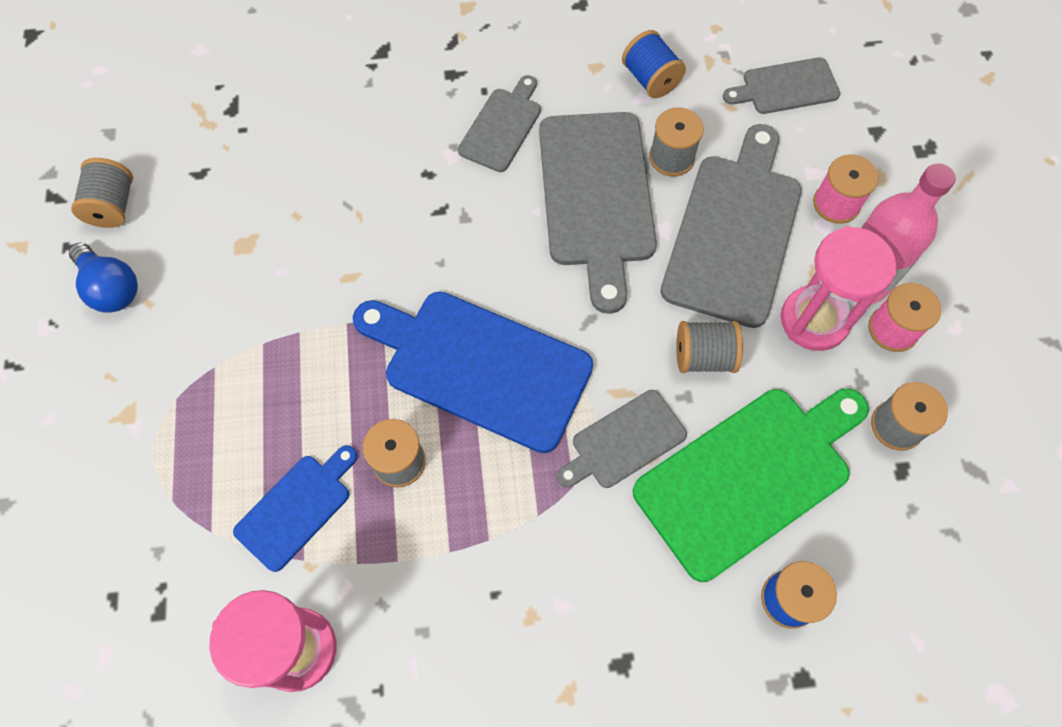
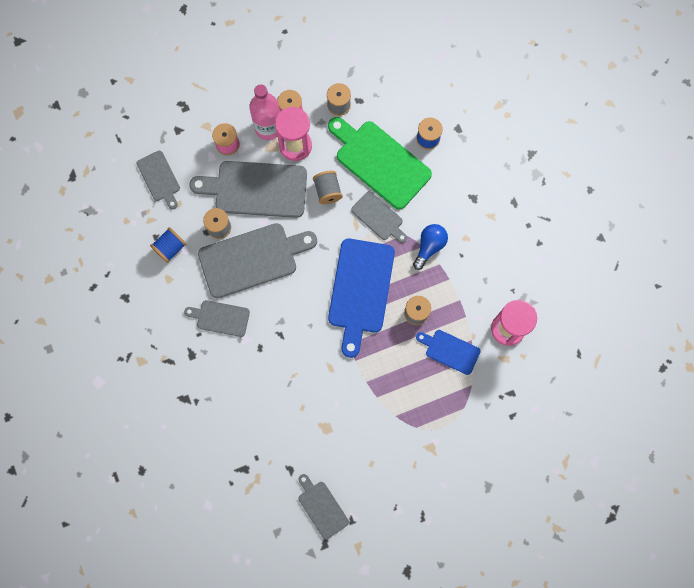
camera: 105 degrees left, 10 degrees up
blue light bulb [69,243,138,313] -> blue light bulb moved to [413,224,448,270]
grey spool [71,158,133,228] -> grey cutting board [299,474,349,539]

